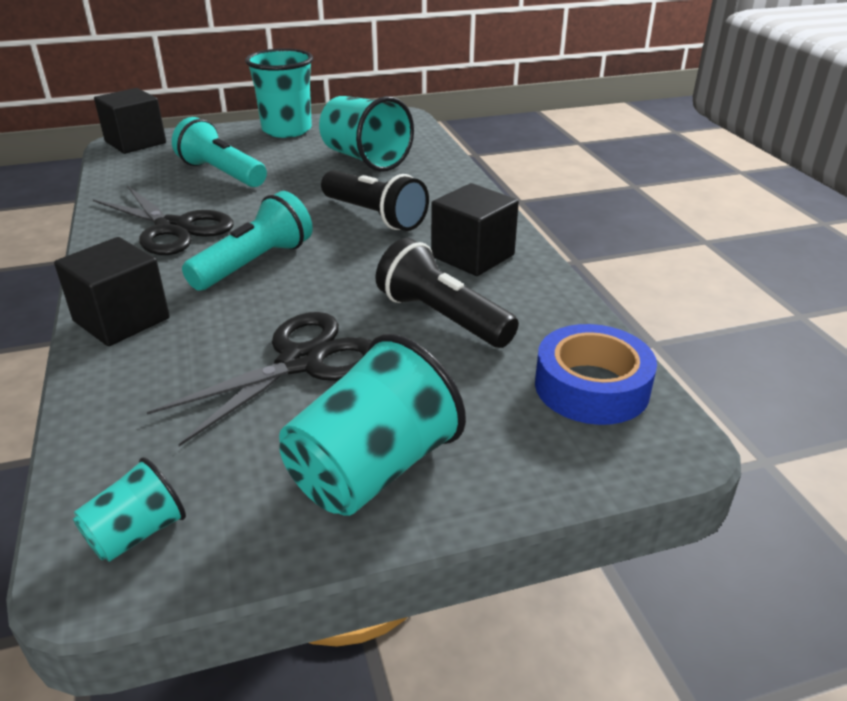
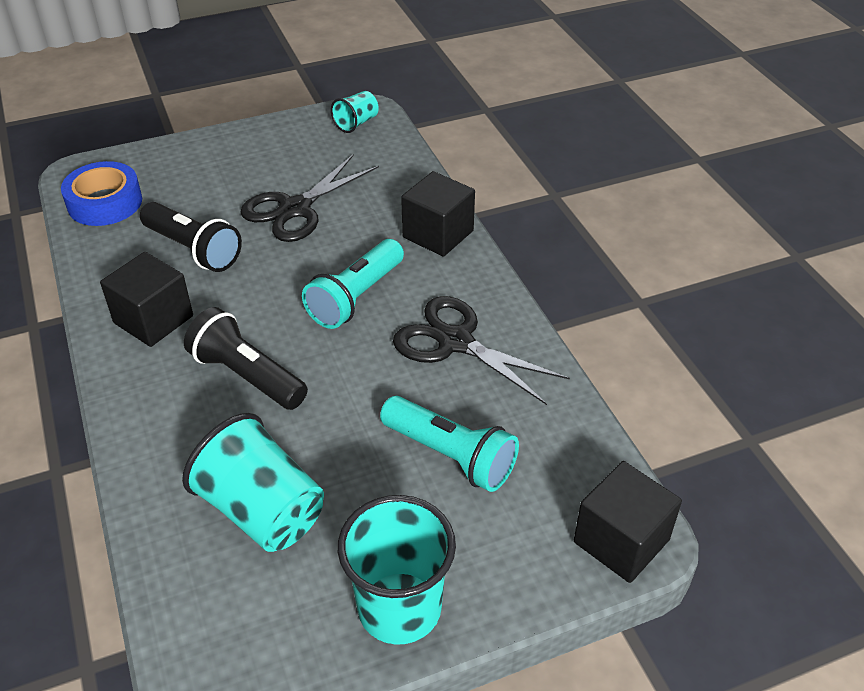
camera: 175 degrees right, 10 degrees up
turquoise cup [279,334,466,516] -> none

